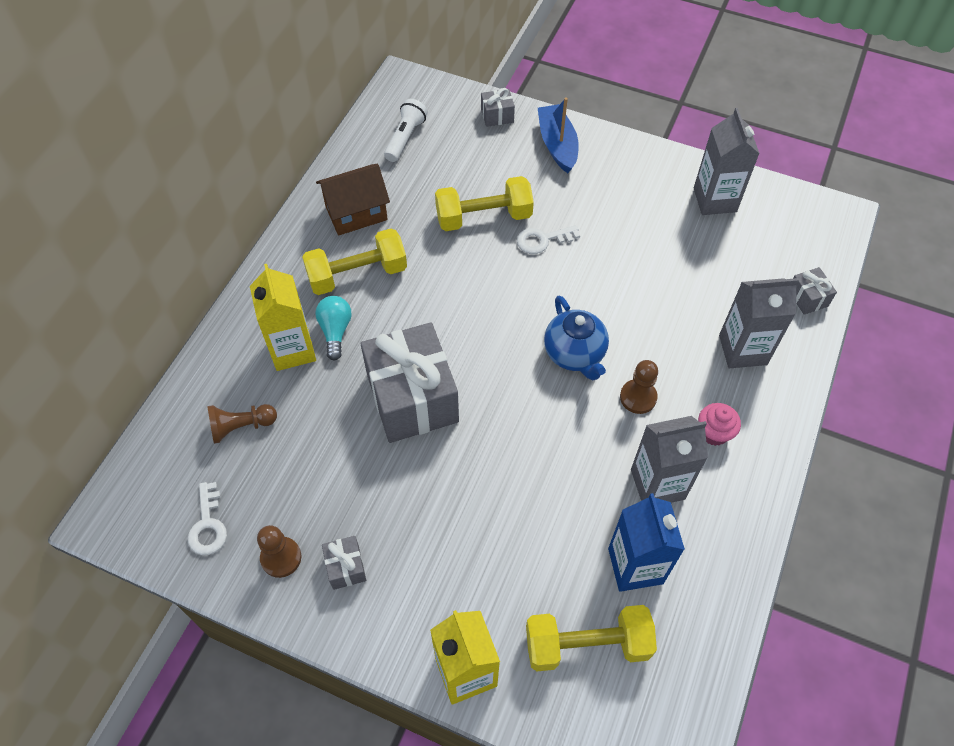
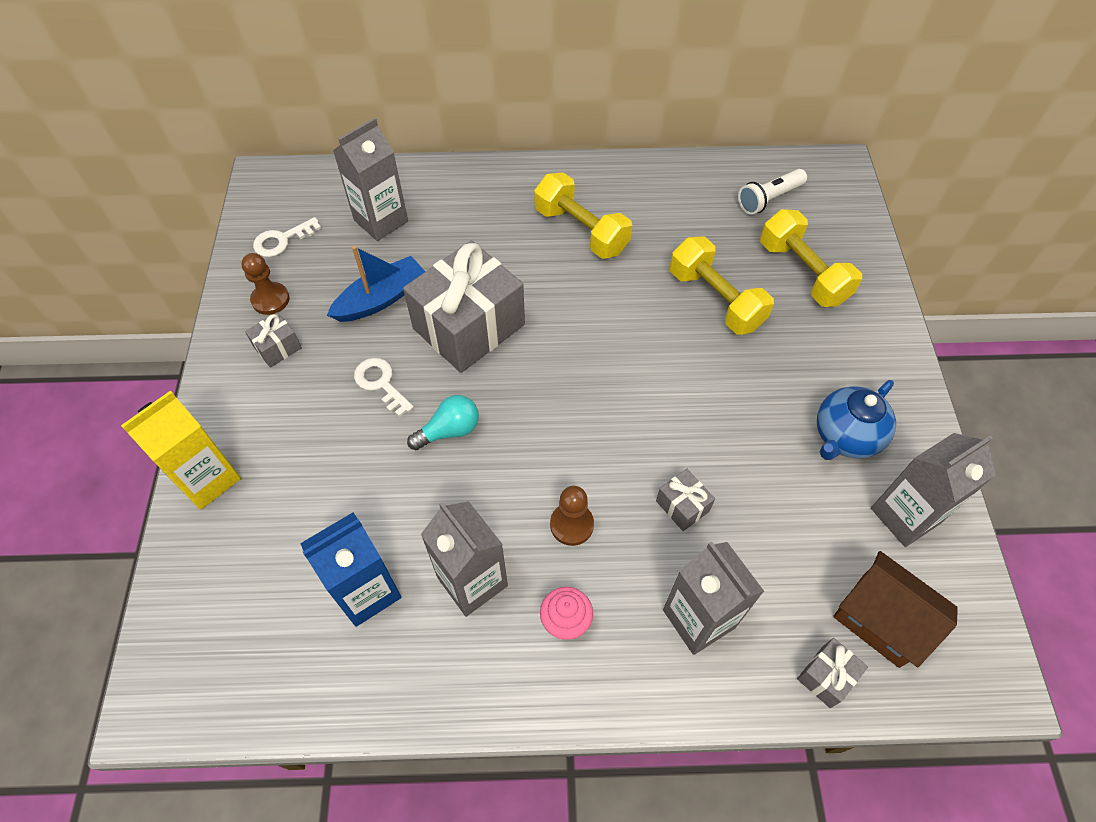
camera: 65 degrees right, 0 degrees up
brown pawn [207,404,277,444] -> grey carton [333,118,408,241]
yellow carton [250,264,316,371] -> none
turquoise light bulb [315,296,352,361] -> turquoise light bulb moved to [407,395,479,450]
brown house [316,163,390,236] -> brown house moved to [833,551,958,668]
white flashlight [384,99,428,162] -> white flashlight turned 150 degrees clockwise [738,169,807,215]
grey gift [481,88,515,127] -> grey gift moved to [656,469,715,531]
white key [517,225,580,254] -> white key moved to [354,358,414,417]
yellow dumbbell [526,605,657,671] -> yellow dumbbell moved to [760,209,862,307]
blue boat [538,98,579,173] -> blue boat moved to [327,246,425,322]
blue teapot [544,296,609,380] -> blue teapot moved to [817,380,896,460]

